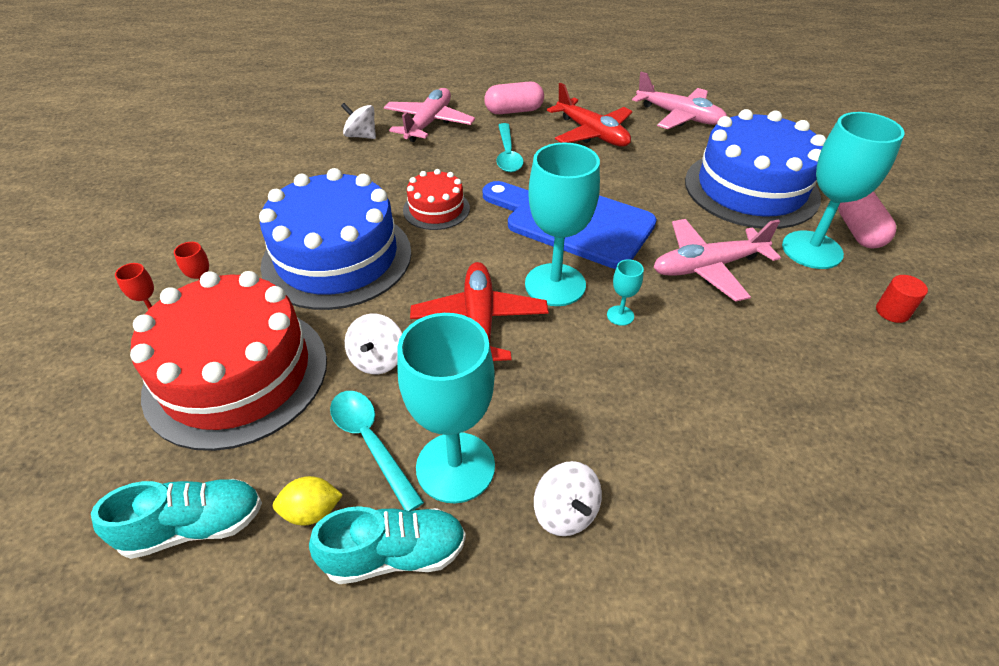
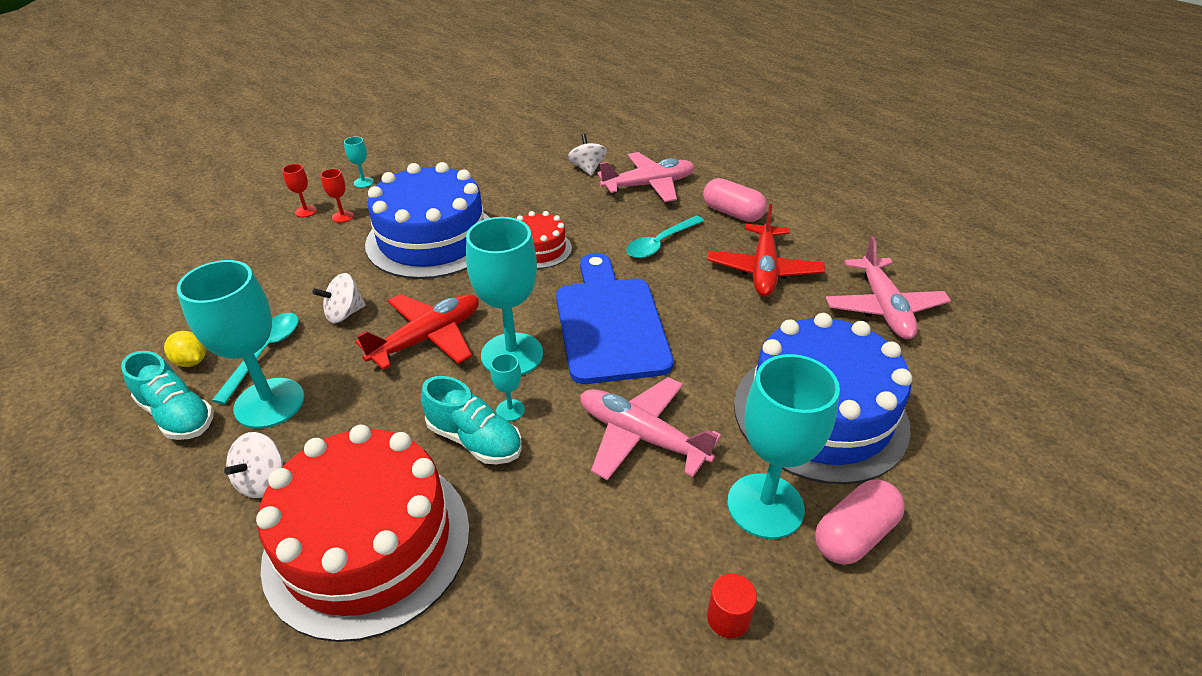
camera: 50 degrees right, 5 degrees down
turquoise shoe [91,479,262,559] -> turquoise shoe moved to [421,376,522,464]
red cake [130,271,327,451] -> red cake moved to [256,425,470,642]
none -> turquoise goblet [344,137,374,188]

